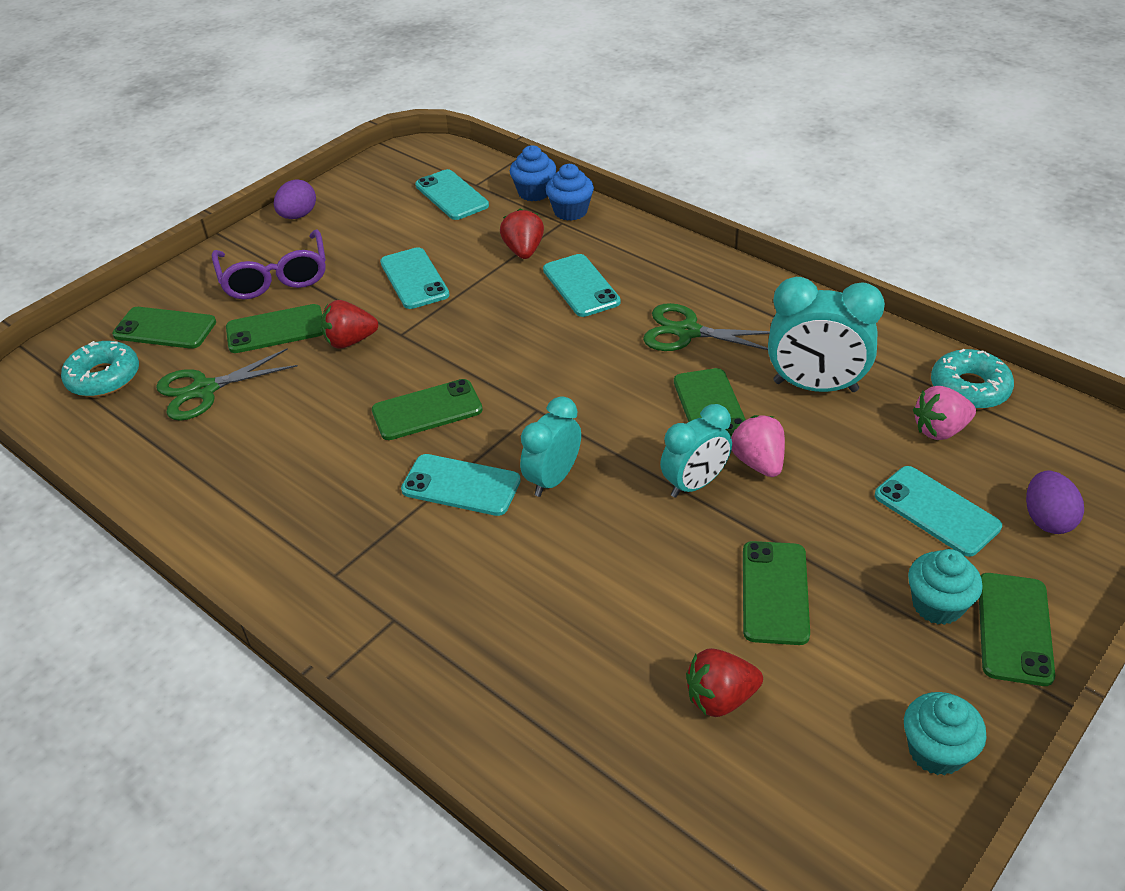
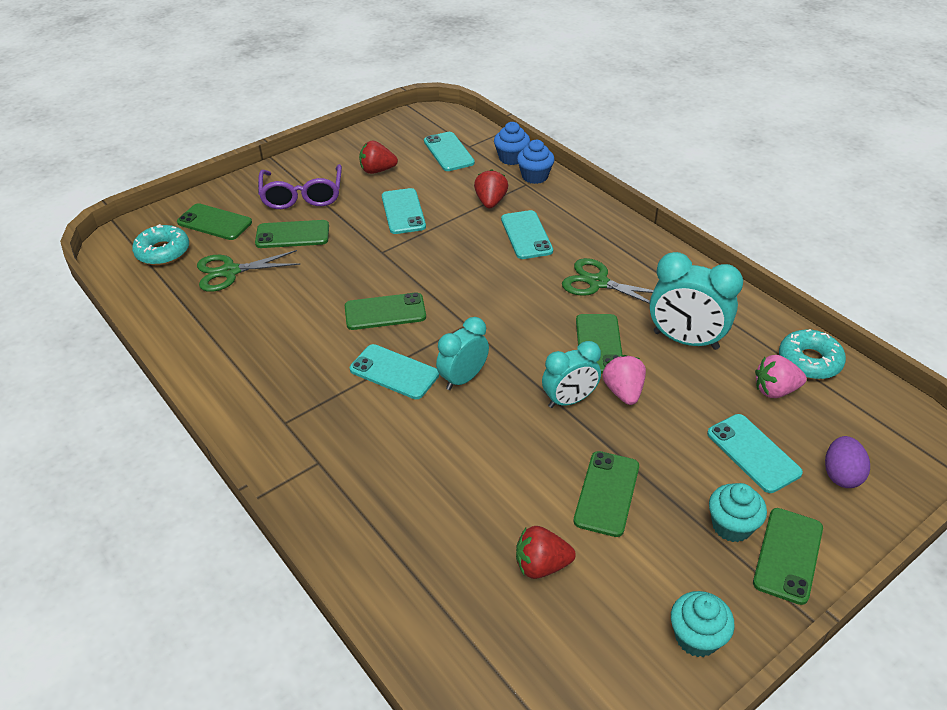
camera: 10 degrees right, 0 degrees up
purple egg [274,179,316,219] -> none
red strawberry [321,300,378,349] -> red strawberry moved to [359,141,398,174]

